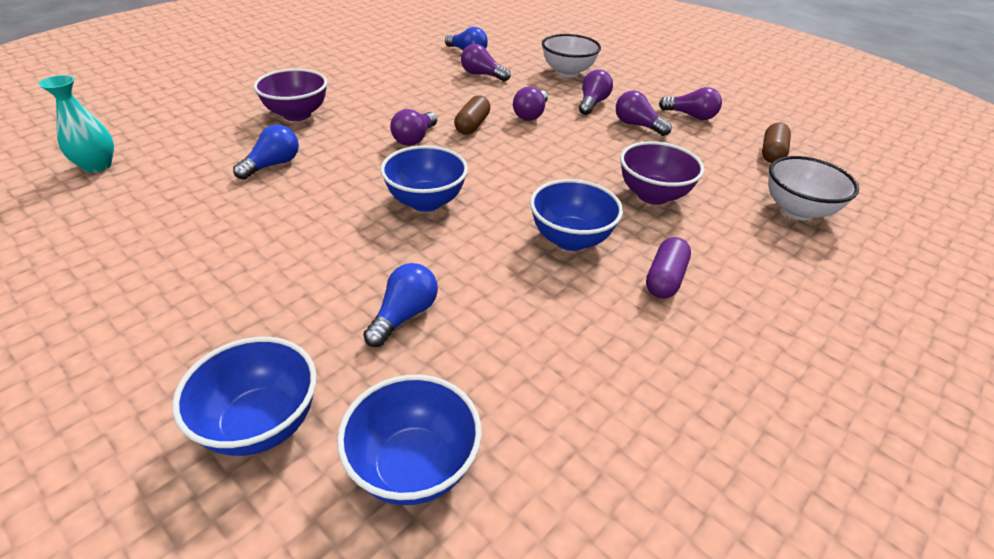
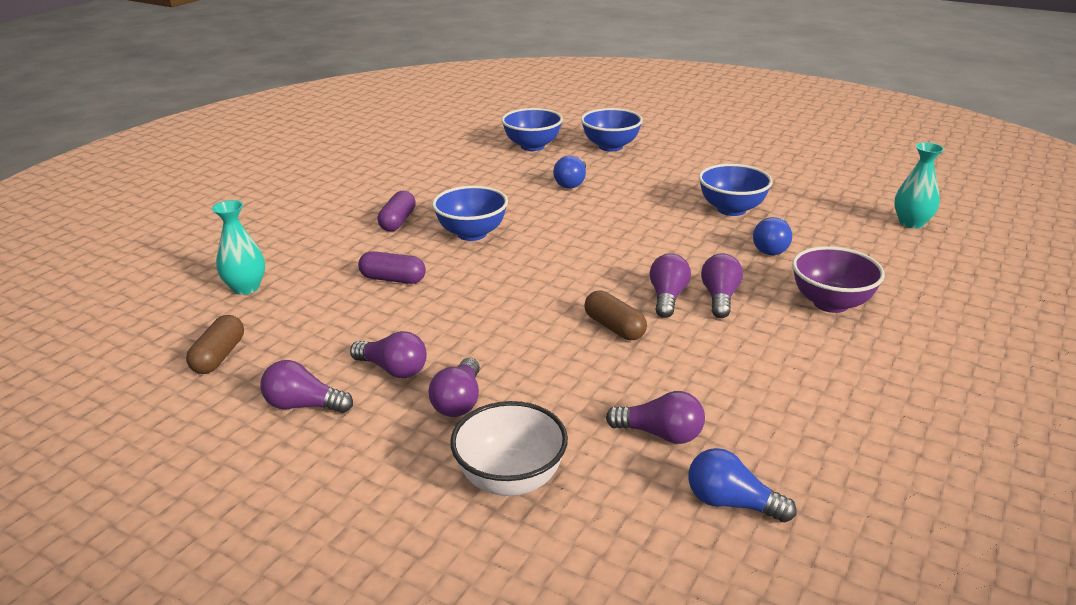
camera: 170 degrees right, 10 degrees down
blue bowl [381,145,468,212] -> blue bowl moved to [699,164,773,216]
brown capsule [454,95,491,135] -> brown capsule turned 45 degrees counterclockwise [585,290,647,340]
purple light bulb [513,87,548,121] -> purple light bulb moved to [701,253,743,318]
purple bowl [620,141,704,205] -> purple capsule [358,251,426,284]
white bowl [769,156,859,221] -> turquoise vase [212,200,265,295]

